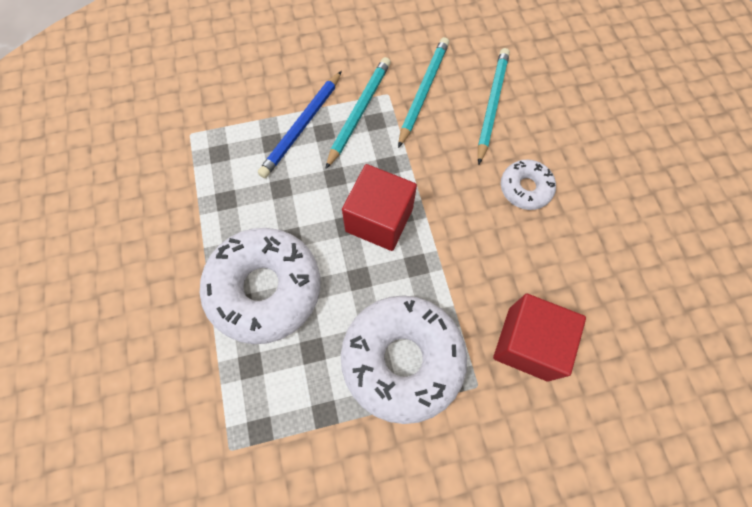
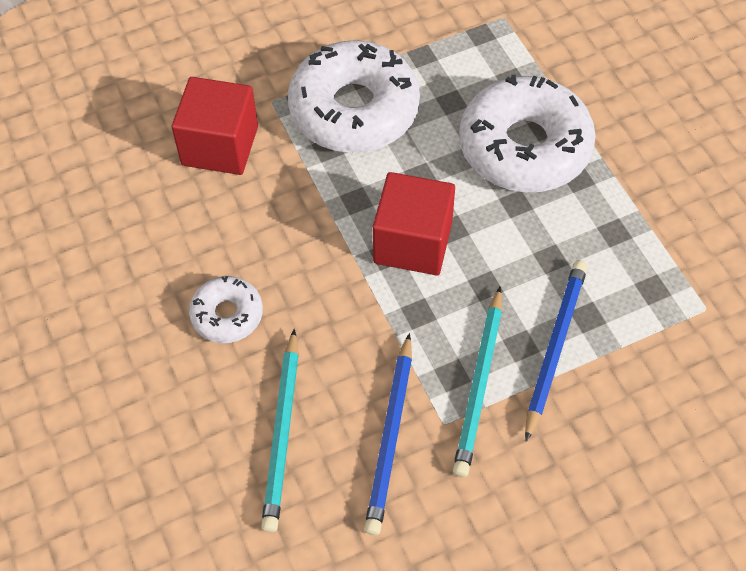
camera: 170 degrees right, 10 degrees down
turquoise pencil [398,37,449,148] -> blue pencil [364,333,412,535]

